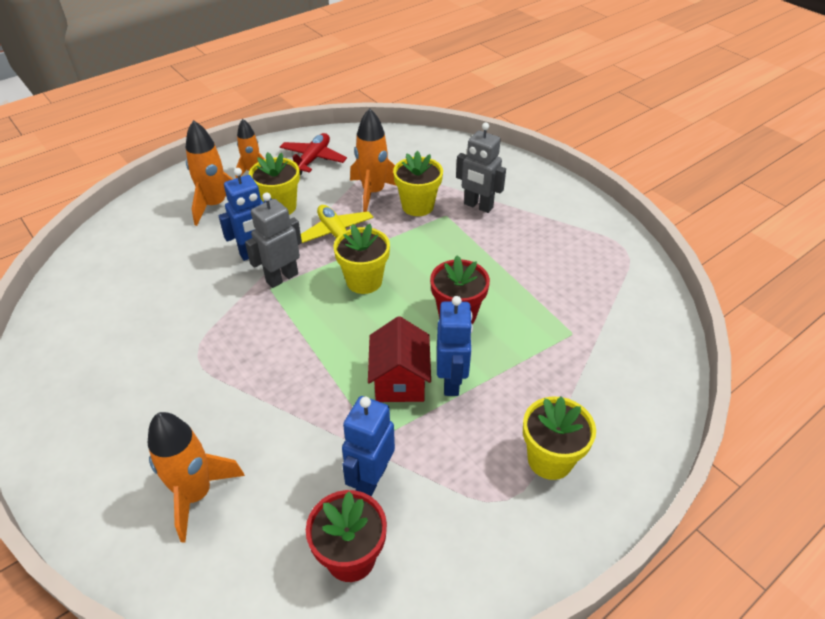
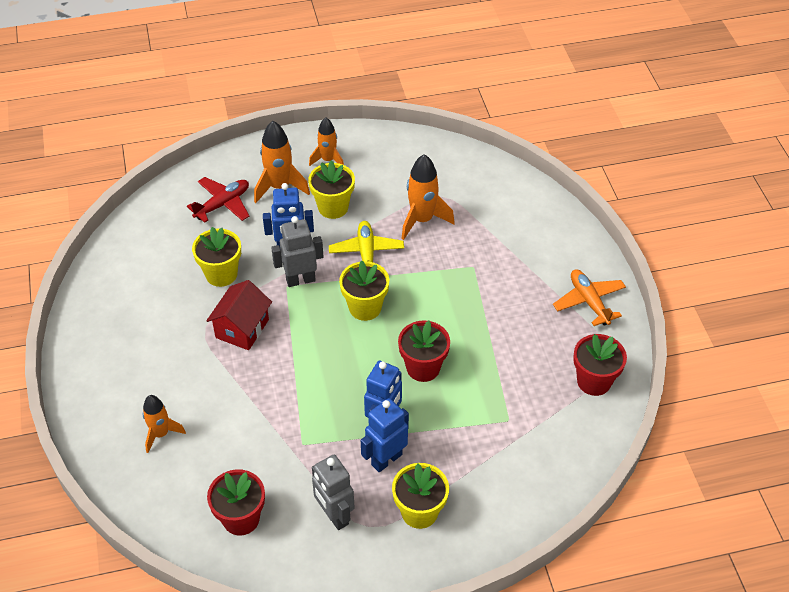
camera: 25 degrees right, 5 degrees up
orange rocket [148,412,245,542] -> orange rocket [143,395,186,453], size x0.66
red plane [280,133,347,175] -> red plane moved to [187,177,249,223]
blue robot [342,396,395,496] -> blue robot moved to [361,398,409,472]
red house [368,316,431,402] -> red house moved to [206,280,272,350]
yellow flower pot [393,151,443,216] -> yellow flower pot moved to [192,227,241,287]
grey robot [456,123,506,213] -> grey robot moved to [312,455,354,530]
none -> orange plane [553,269,626,326]
none -> red flower pot [573,334,627,396]

